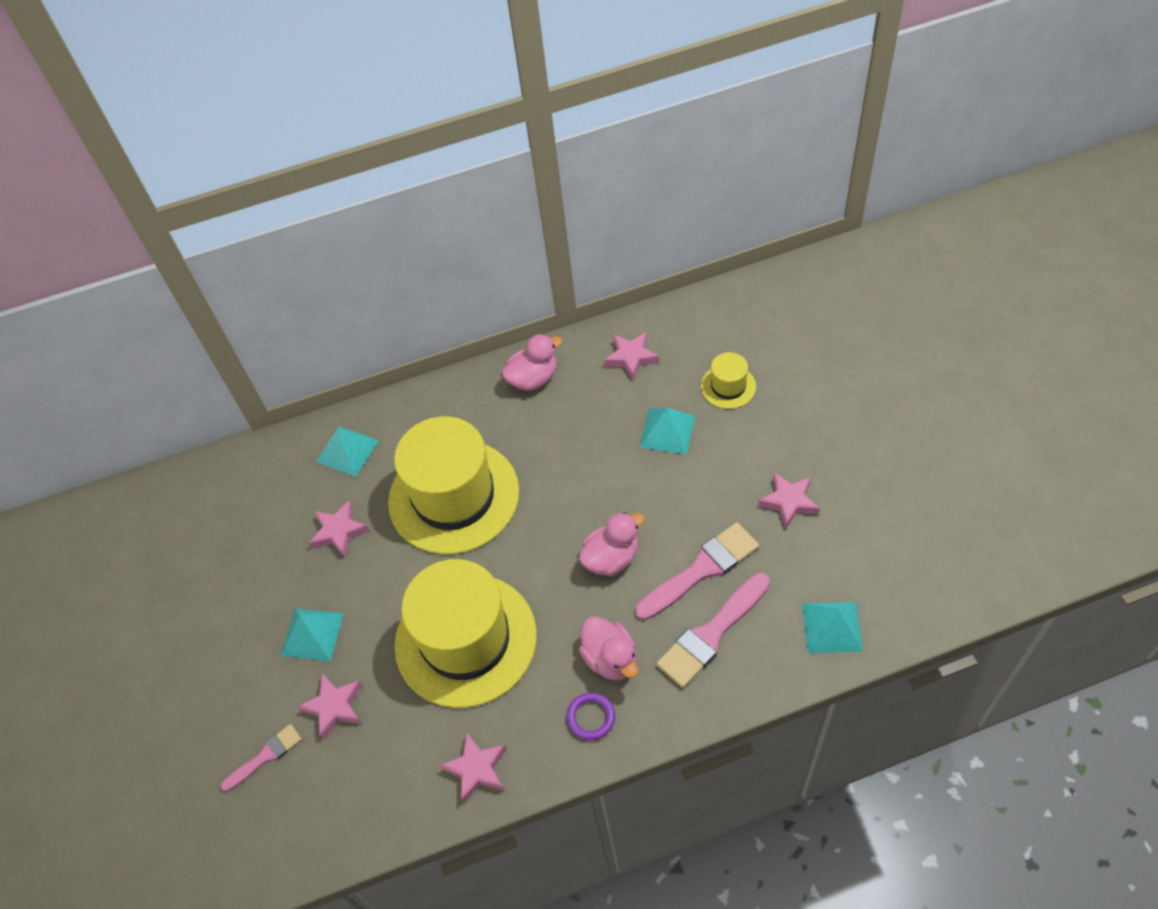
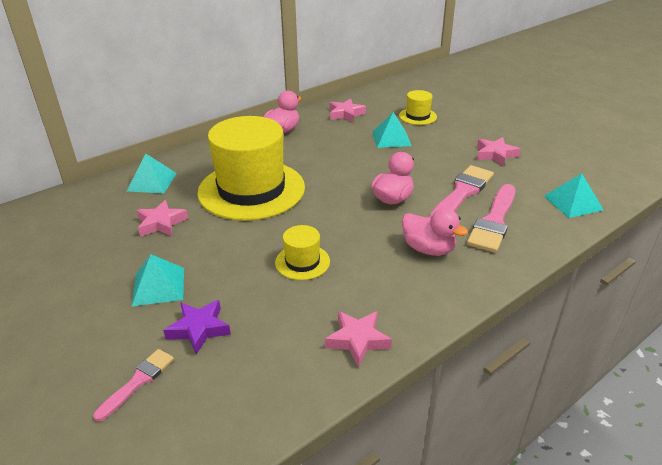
camera: 25 degrees left, 20 degrees down
pink star [297,674,362,740] -> purple star [163,300,231,355]
yellow hat [395,559,537,708] -> yellow hat [275,225,330,280], size x0.43
purple ring [566,693,615,740] -> none

